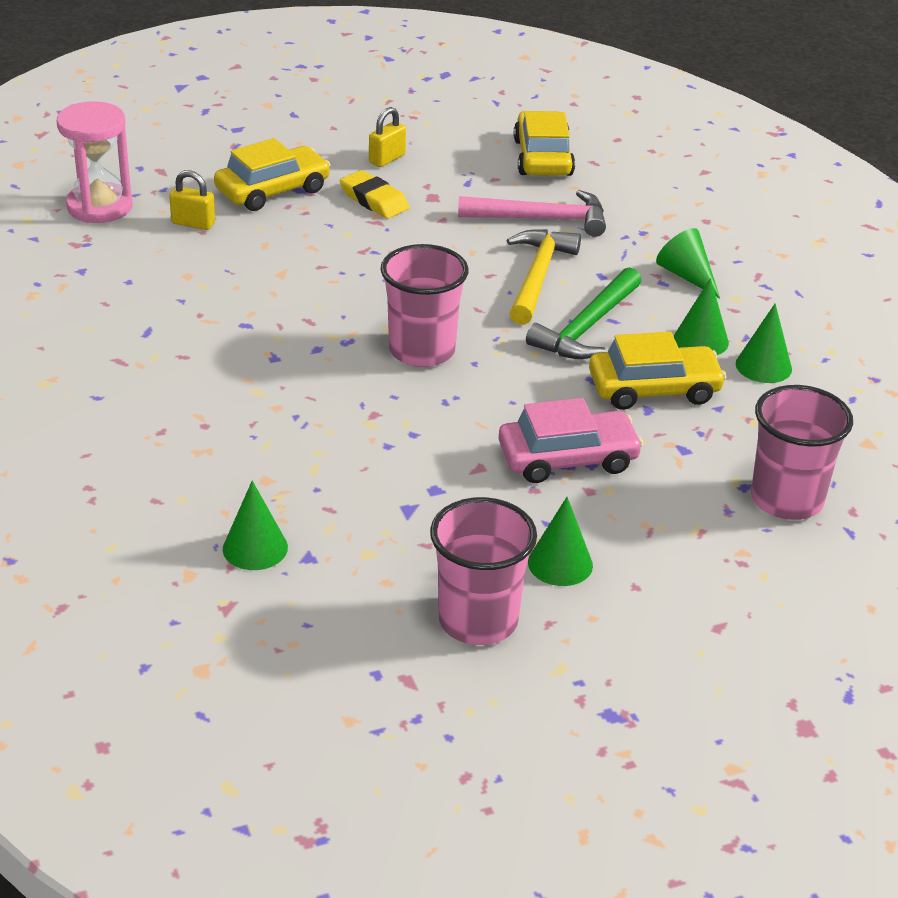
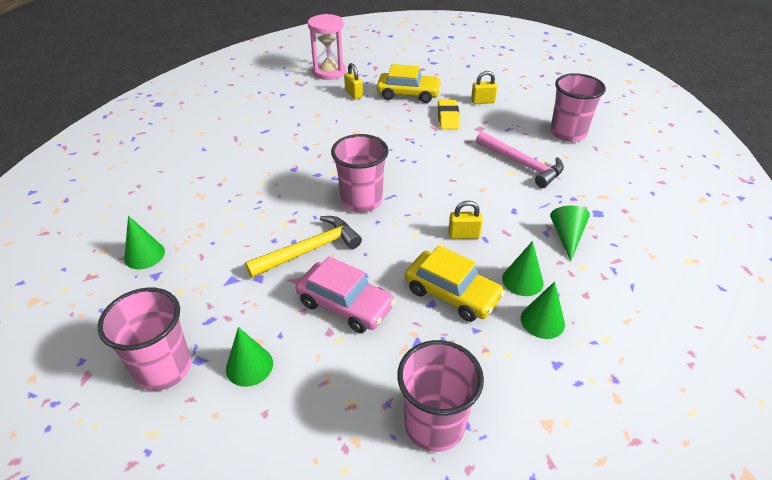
camera: 45 degrees right, 5 degrees up
yellow hammer [507,229,581,325] -> yellow hammer moved to [245,216,362,278]
yellow car [514,111,575,176] -> pink cup [550,73,606,142]
green hammer [526,267,641,359] -> yellow padlock [448,200,483,239]

